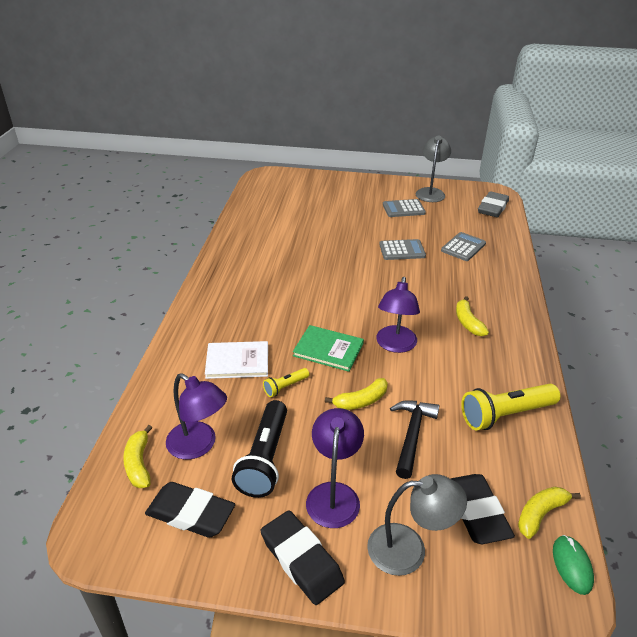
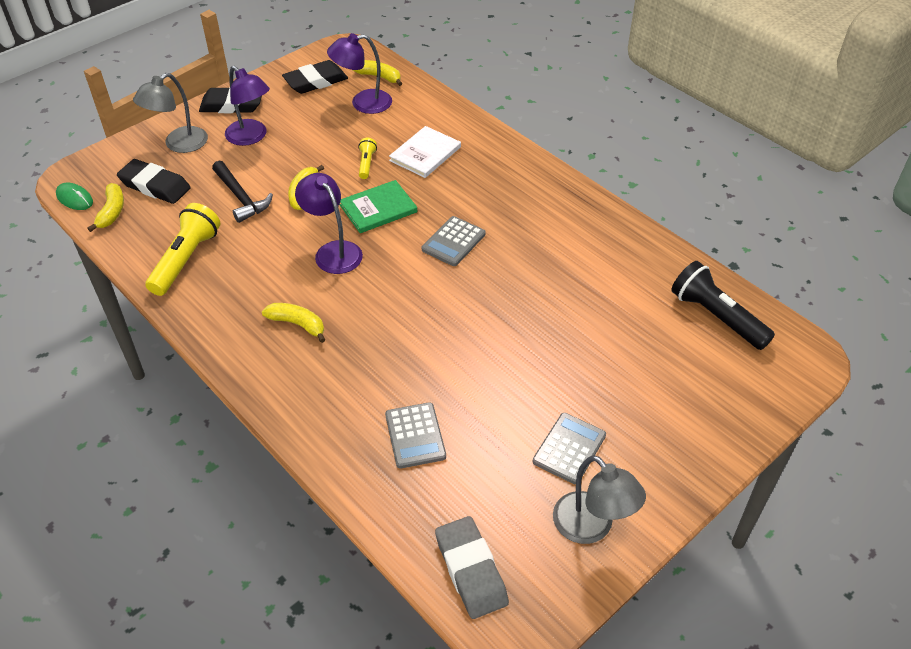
camera: 130 degrees right, 10 degrees up
black flashlight [232,400,287,498] -> black flashlight moved to [671,261,775,350]
grey calculator [379,239,426,260] -> grey calculator moved to [422,216,486,266]

